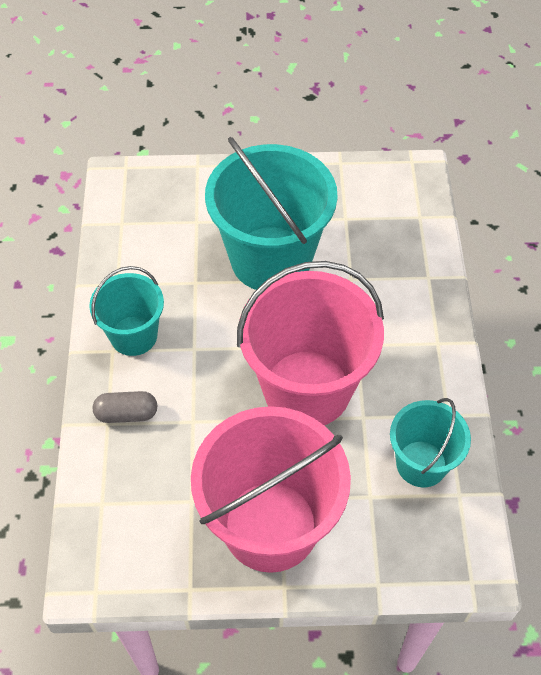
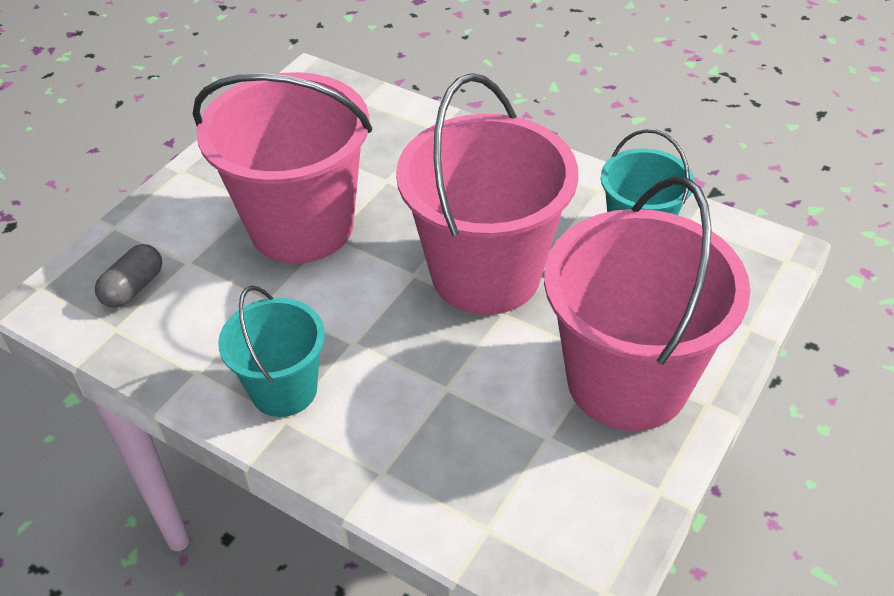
camera: 55 degrees left, 10 degrees down
grey capsule [93,391,157,423] -> grey capsule moved to [95,244,162,308]
turquoise bucket [205,137,338,290] -> pink bucket [193,72,372,263]

